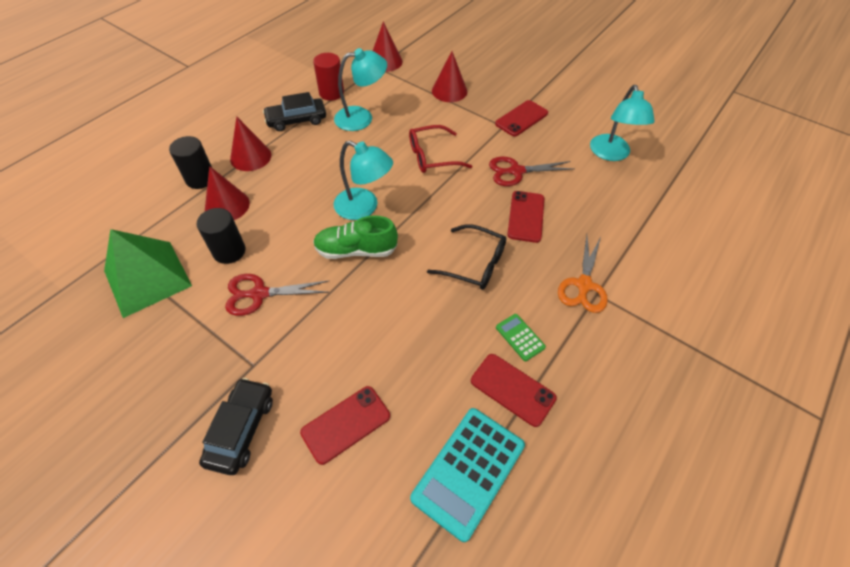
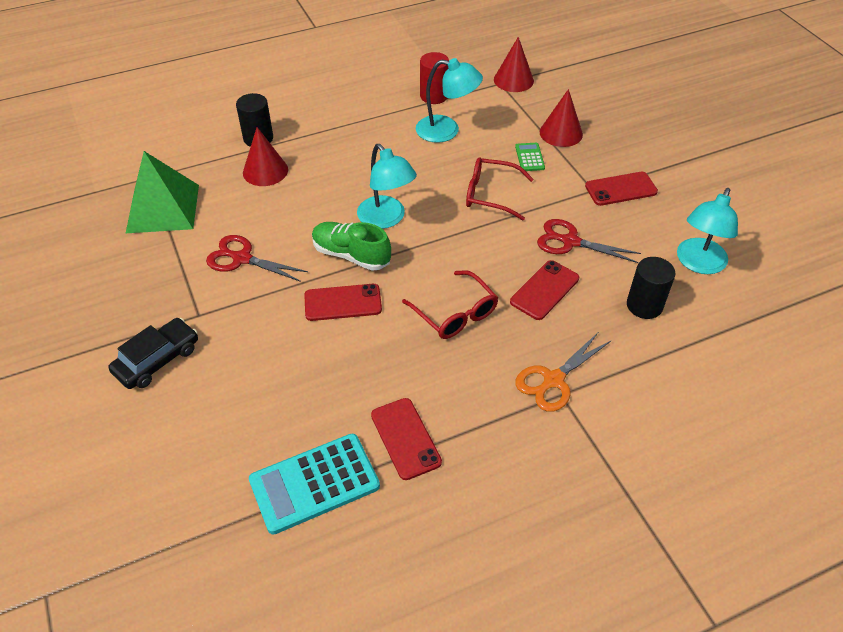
camera: 30 degrees right, 5 degrees down
black cylinder [197,208,246,264] -> black cylinder moved to [627,257,676,319]
red cone [230,116,272,171] -> none
black car [263,92,326,131] -> none
red phone [300,386,390,465] -> red phone moved to [304,284,382,321]
black glasses [427,224,506,290] -> red glasses [402,270,498,339]
green calculator [496,314,546,361] -> green calculator moved to [515,143,545,171]

